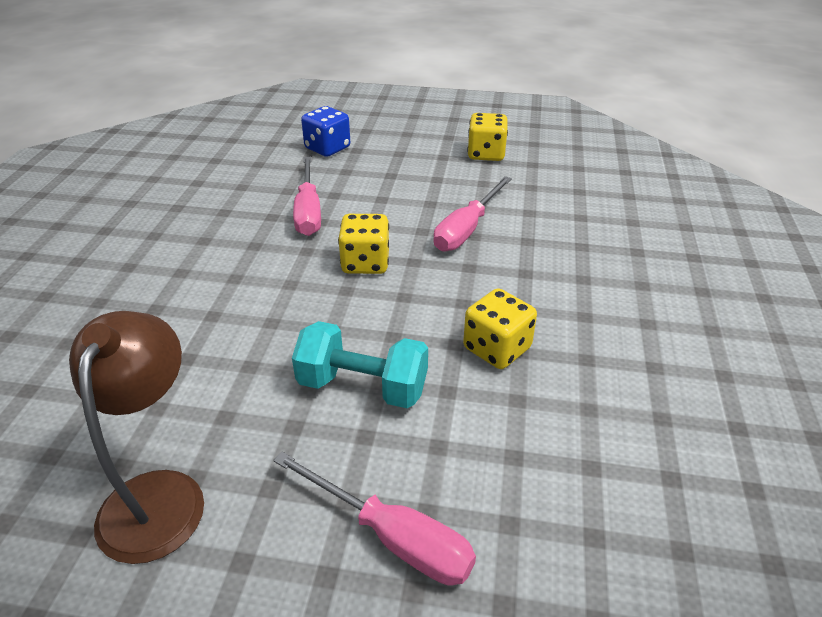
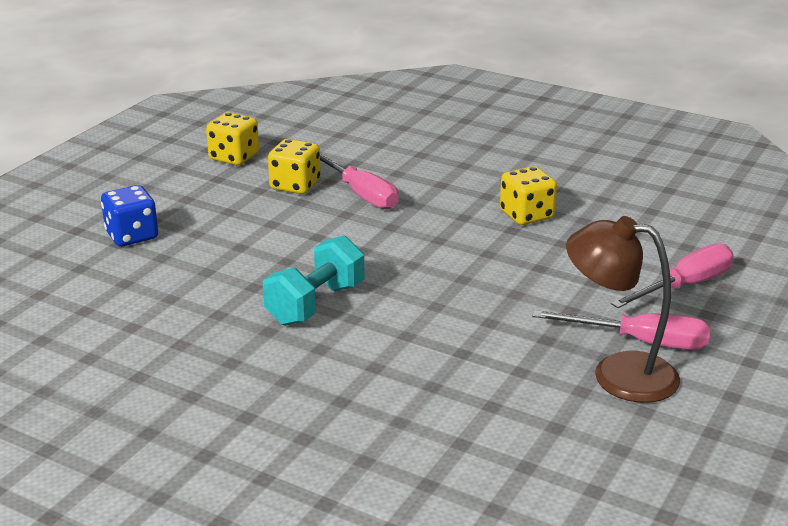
camera: 70 degrees left, 10 degrees down
turquoise dumbbell [292,321,428,408] -> turquoise dumbbell moved to [263,235,364,326]
pink screwdriver [293,157,321,236] -> pink screwdriver moved to [532,310,710,350]
yellow dice [338,214,389,274] -> yellow dice moved to [268,139,321,194]

